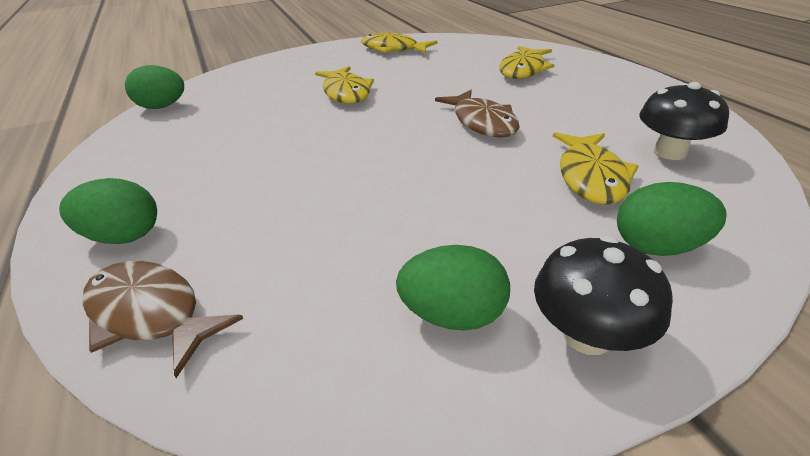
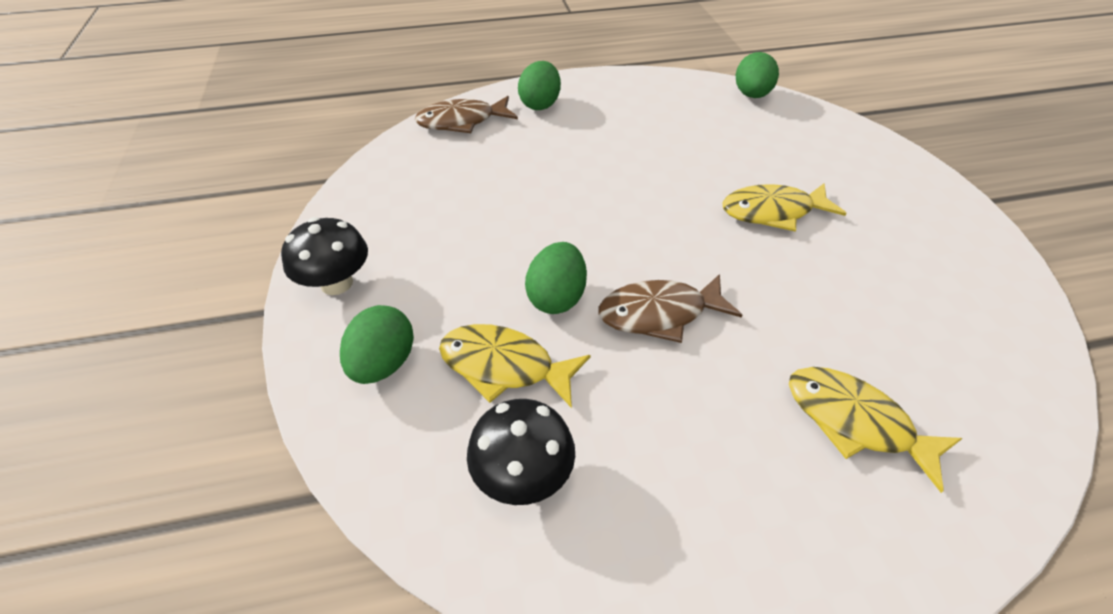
camera: 100 degrees right, 10 degrees up
brown fish [82,261,243,378] -> brown fish turned 150 degrees counterclockwise [415,96,518,133]
yellow fish [361,33,437,54] -> none
green egg [396,245,510,331] -> green egg moved to [525,242,587,314]

